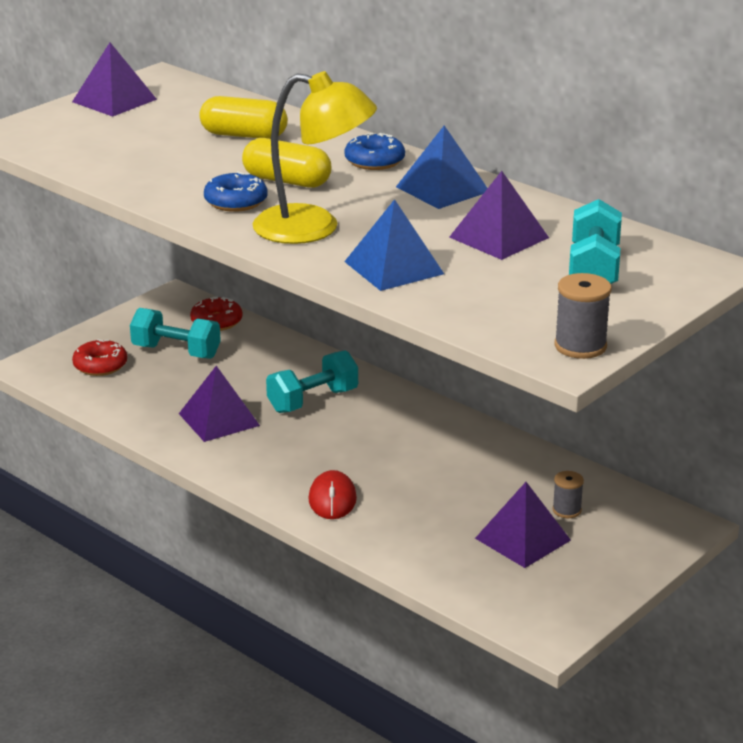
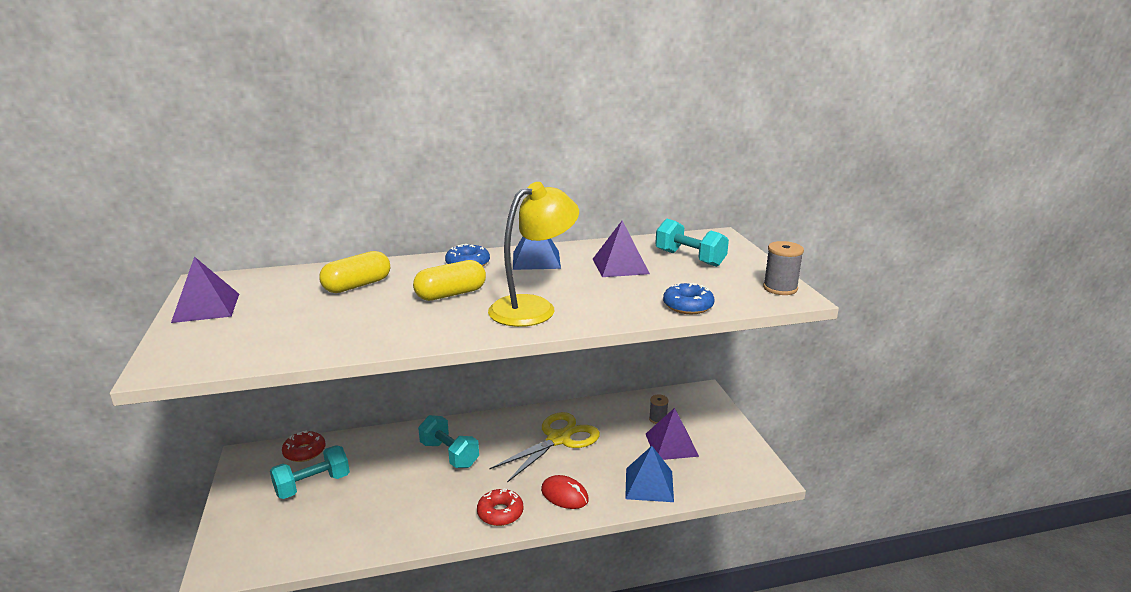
camera: 55 degrees left, 5 degrees down
red donut [72,339,127,376] -> red donut moved to [477,489,523,526]
purple pyramid [179,366,260,442] -> none
blue donut [204,171,268,212] -> blue donut moved to [663,283,714,314]
turquoise dumbbell [266,350,358,413] -> turquoise dumbbell turned 45 degrees counterclockwise [418,415,479,468]
blue pyramid [344,199,444,291] -> blue pyramid moved to [625,446,674,502]
none -> yellow scissors [489,412,600,483]

